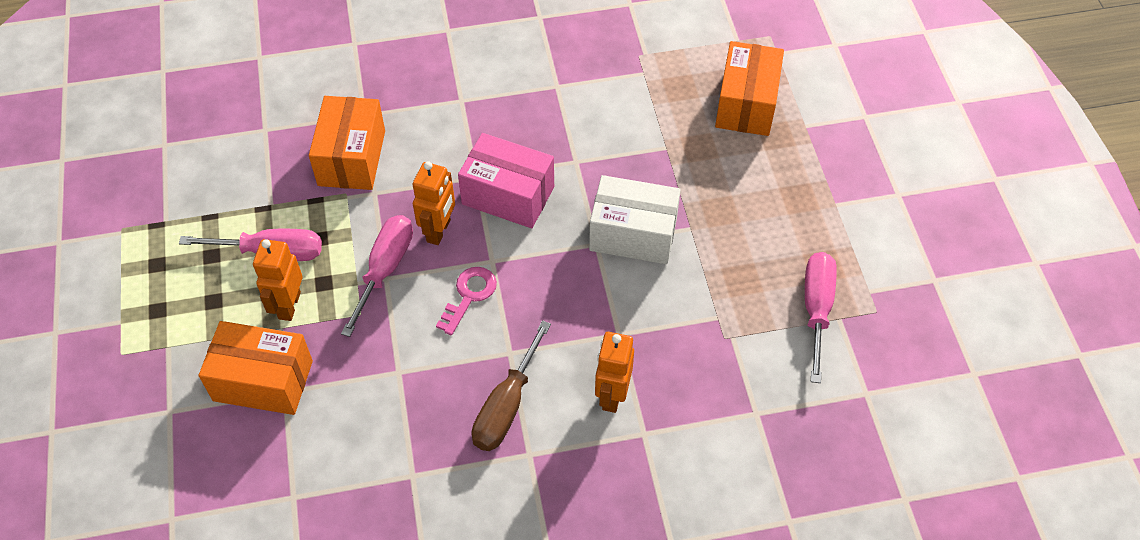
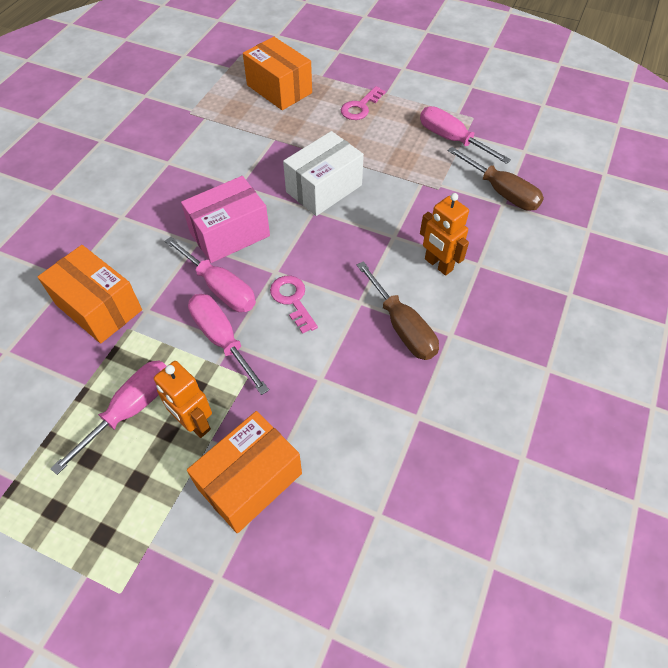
camera: 55 degrees left, 0 degrees up
orange robot [413,161,455,245] -> pink screwdriver [165,237,256,312]
none -> pink key [341,86,385,120]
none -> brown screwdriver [448,147,544,211]

